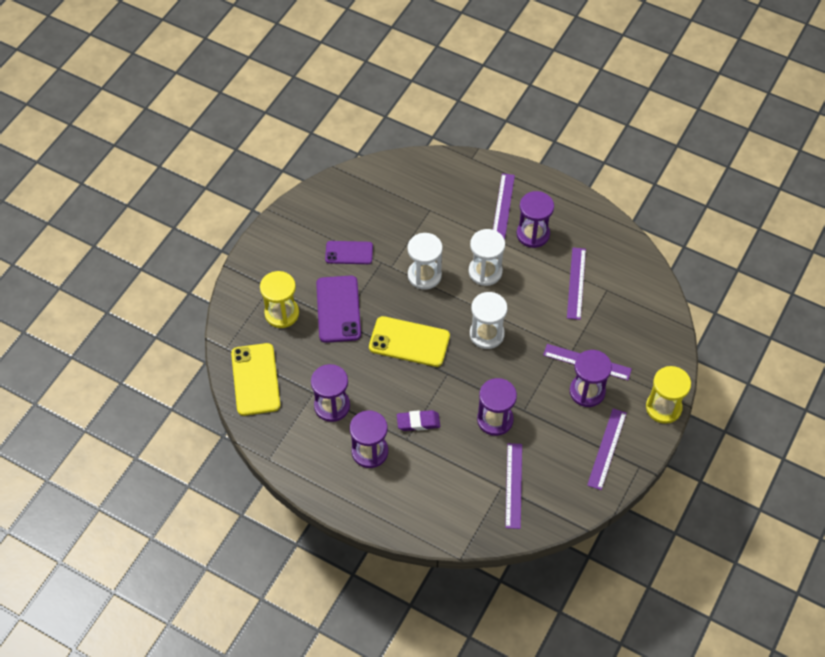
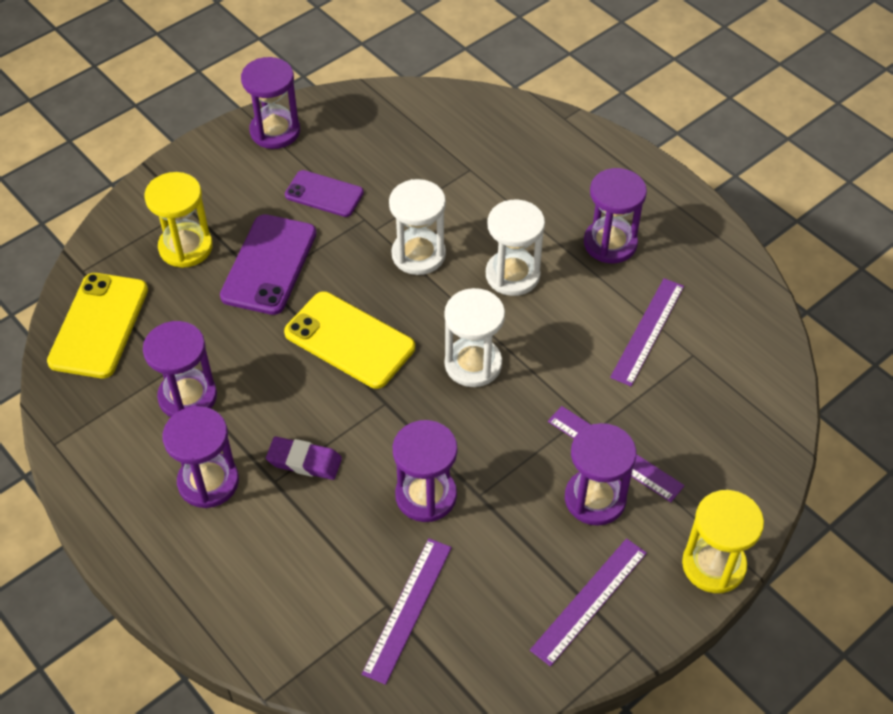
camera: 20 degrees right, 5 degrees down
purple ruler [493,173,515,240] -> none
none -> purple hourglass [241,57,300,149]

